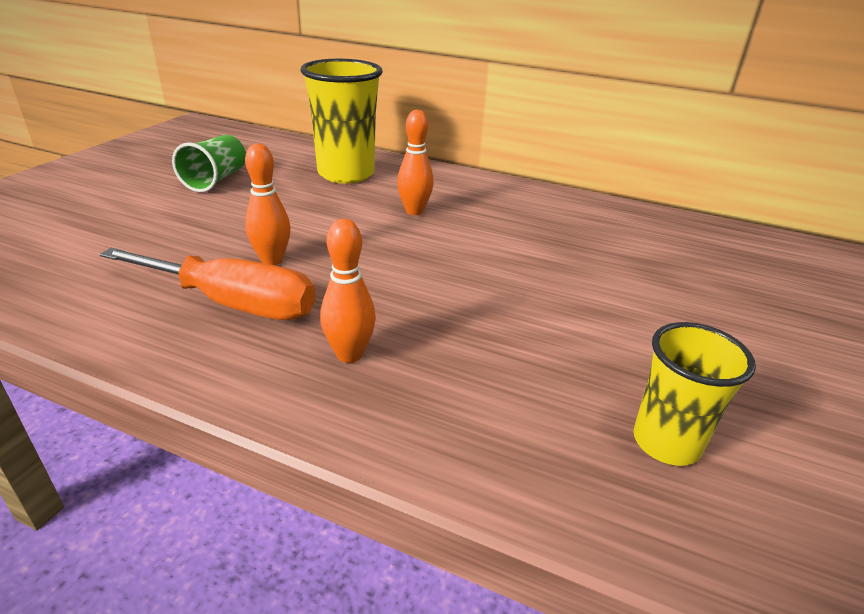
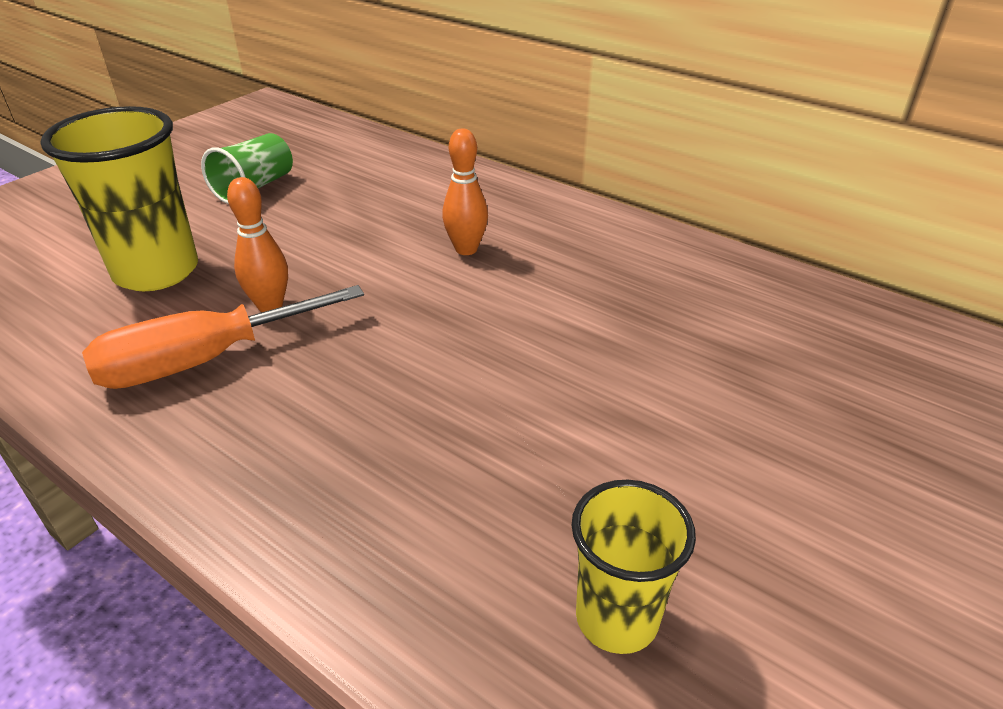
camera: 15 degrees right, 5 degrees up
orange screwdriver [100,248,315,320] -> orange screwdriver turned 120 degrees clockwise [82,285,364,389]
yellow cup [300,59,383,184] -> yellow cup moved to [40,106,198,291]
orange bowling pin [320,219,376,363] -> none

